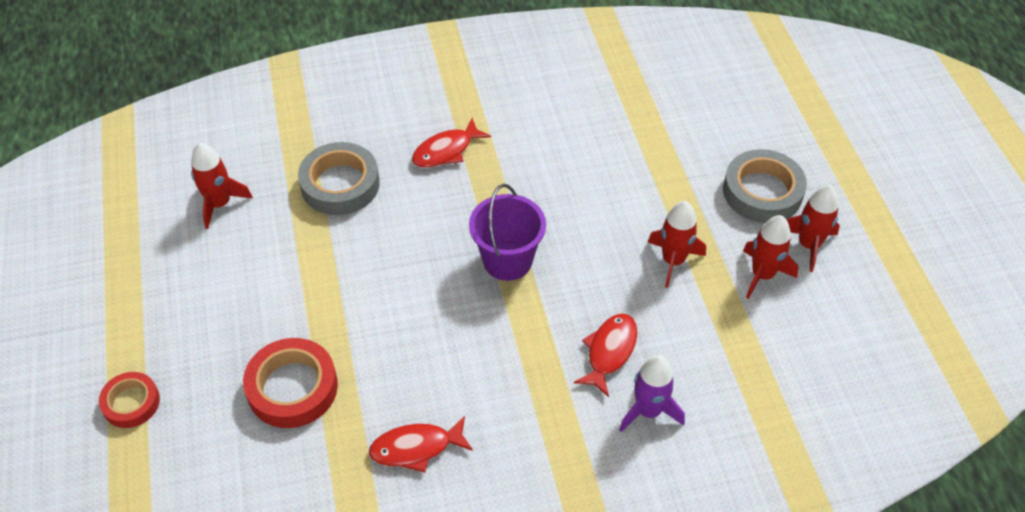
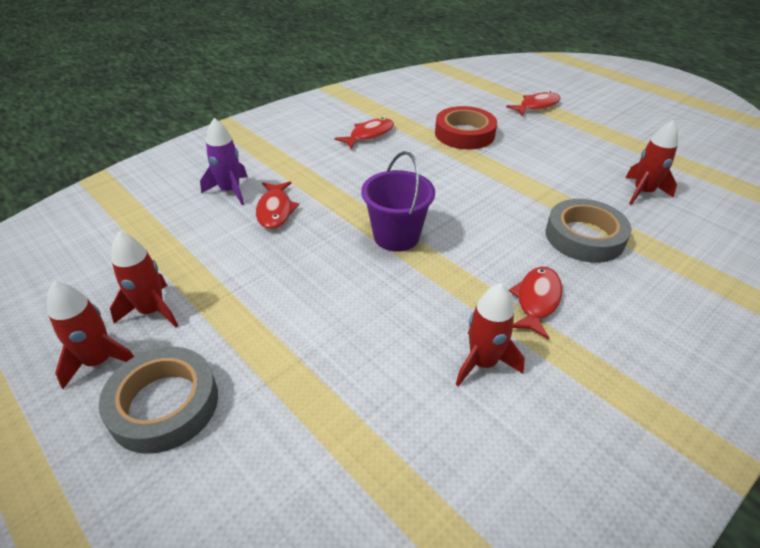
camera: 150 degrees right, 10 degrees down
red tape [99,372,160,428] -> red fish [506,91,560,116]
red rocket [648,201,706,288] -> red rocket moved to [455,283,525,386]

